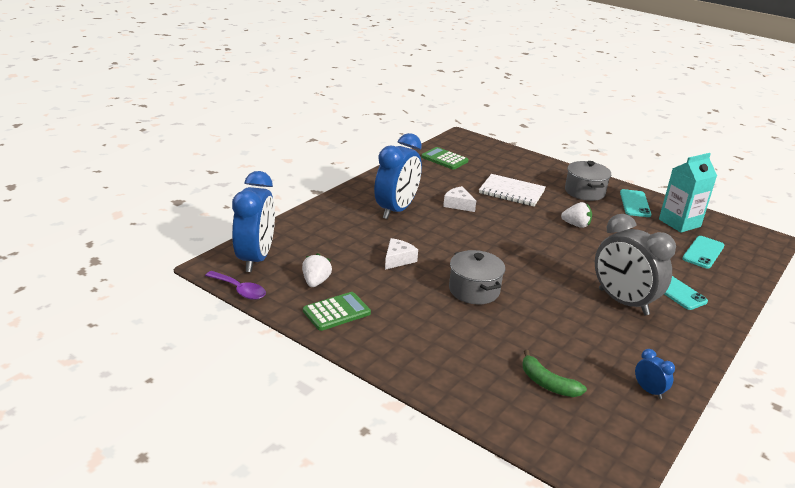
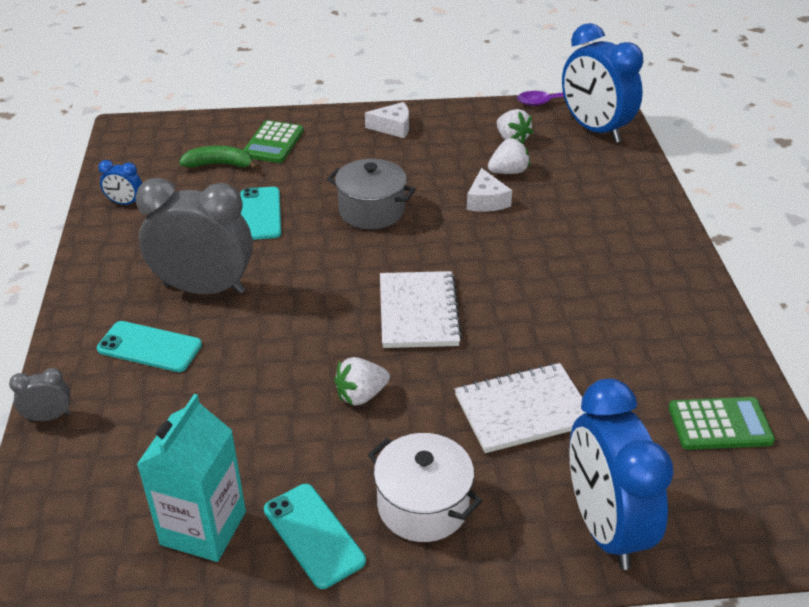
camera: 140 degrees right, 10 degrees up
green calculator [303,292,371,331] -> green calculator moved to [243,120,304,163]
blue clock [374,133,422,219] -> blue clock moved to [569,379,674,570]
white cheese [443,186,476,212] -> white cheese moved to [365,102,409,138]
grey pot [565,161,611,201] -> white pot [368,433,482,542]
turquoise phone [682,236,724,269] -> turquoise phone moved to [241,187,281,240]
none -> grey clock [9,368,70,421]
none -> white notebook [380,271,463,348]
none -> white strawberry [488,138,530,174]

